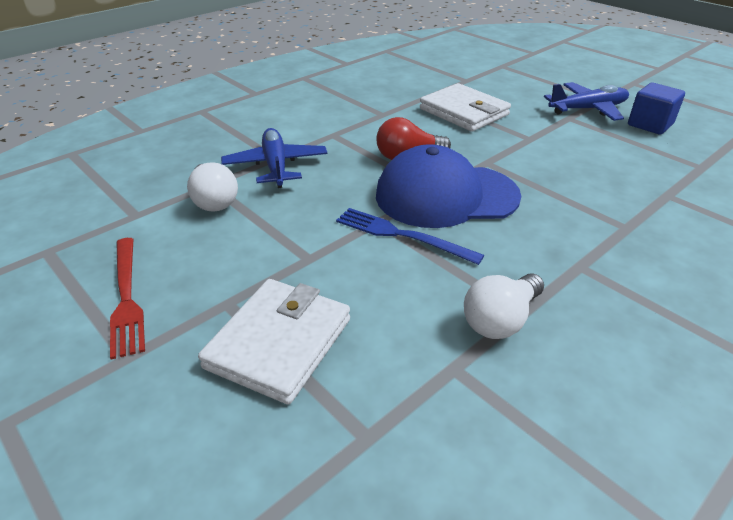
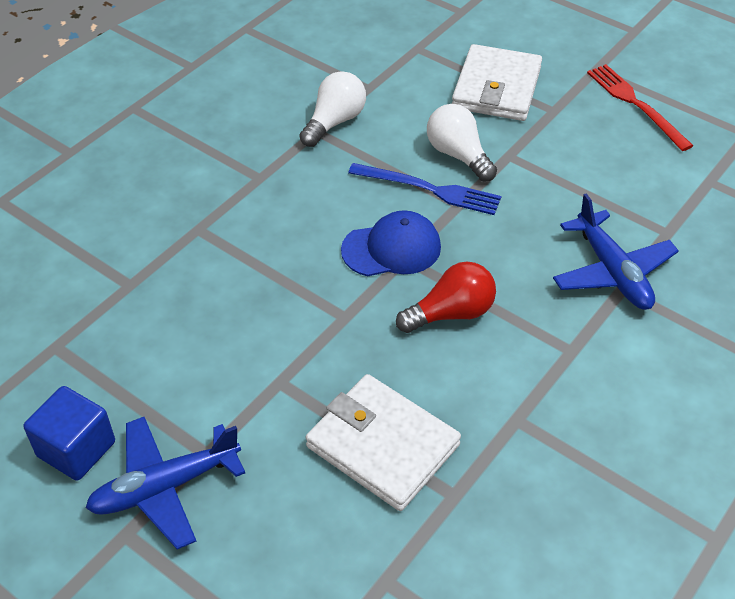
camera: 170 degrees right, 10 degrees up
white light bulb [187,162,238,212] -> white light bulb moved to [427,104,497,182]
blue cap [376,144,521,228] -> blue cap [341,210,441,276], size x0.60

